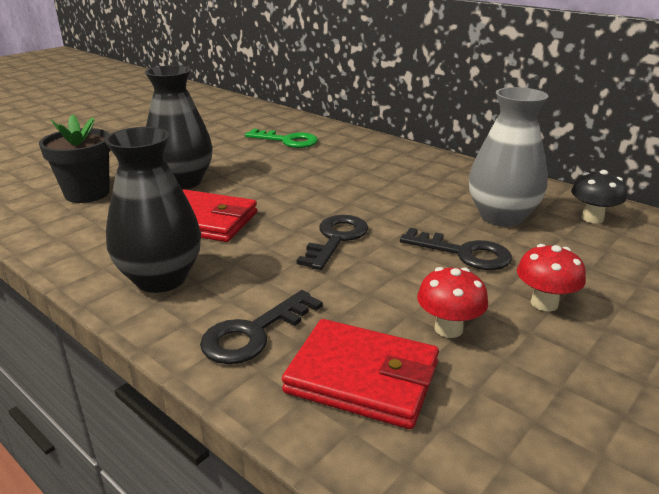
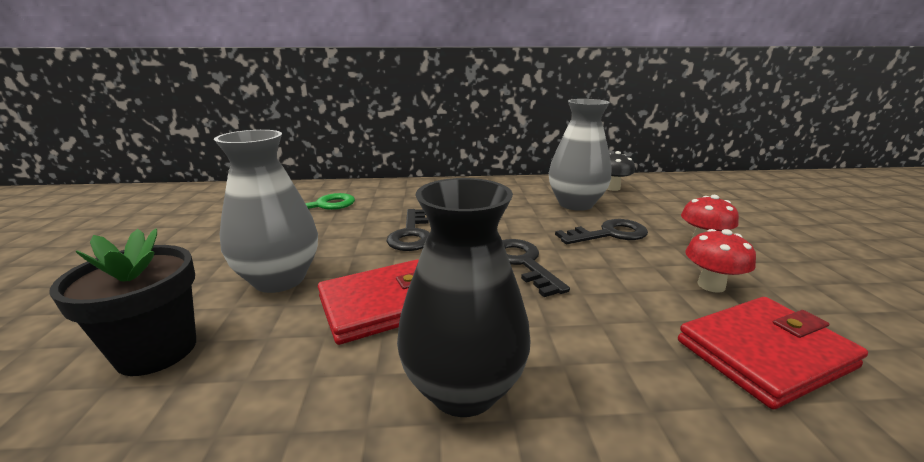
camera: 45 degrees left, 5 degrees down
black vase [145,65,213,189] -> grey vase [214,130,318,293]
black key [200,290,323,364] -> black key moved to [386,209,430,251]

